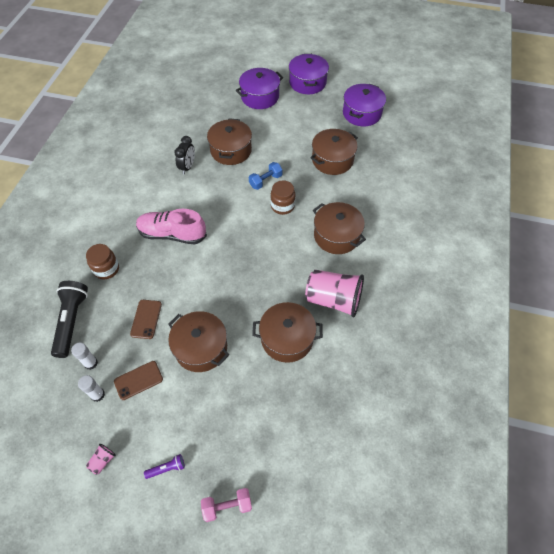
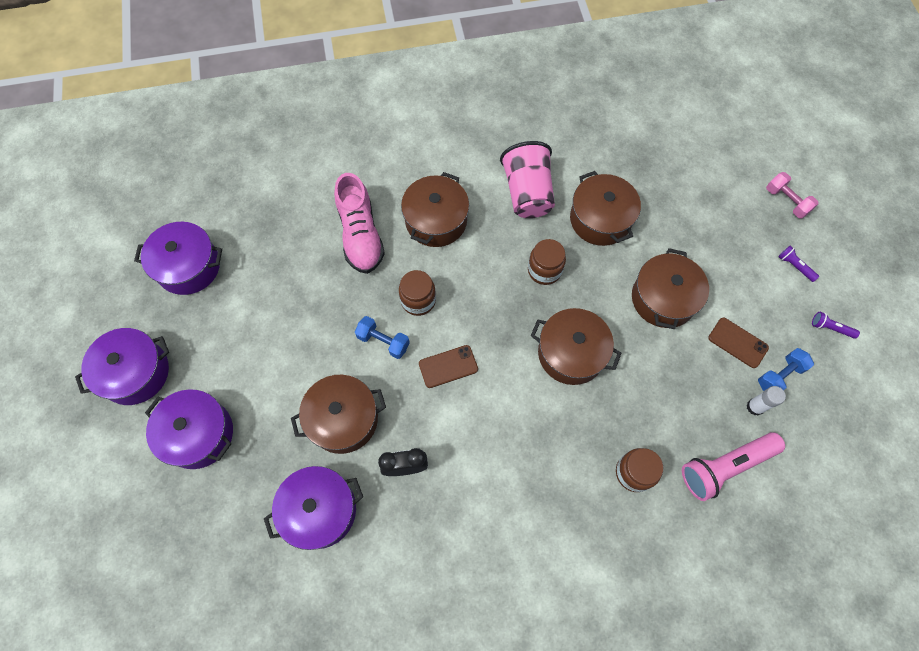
camera: 115 degrees left, 10 degrees up
black flashlight [51,281,88,358] -> pink flashlight [682,432,785,501]
white glue stick [78,375,105,402] -> blue dumbbell [758,348,814,391]
pink cup [86,444,116,475] -> purple flashlight [812,312,860,339]
brown phone [130,300,162,339] -> brown phone moved to [419,345,478,388]
pink shoe [136,209,207,244] -> pink shoe moved to [334,173,385,274]
brown pot [310,129,358,175] -> brown pot moved to [531,308,621,385]
none -> purple pot [264,466,363,550]
none -> brown jar [528,239,566,285]

